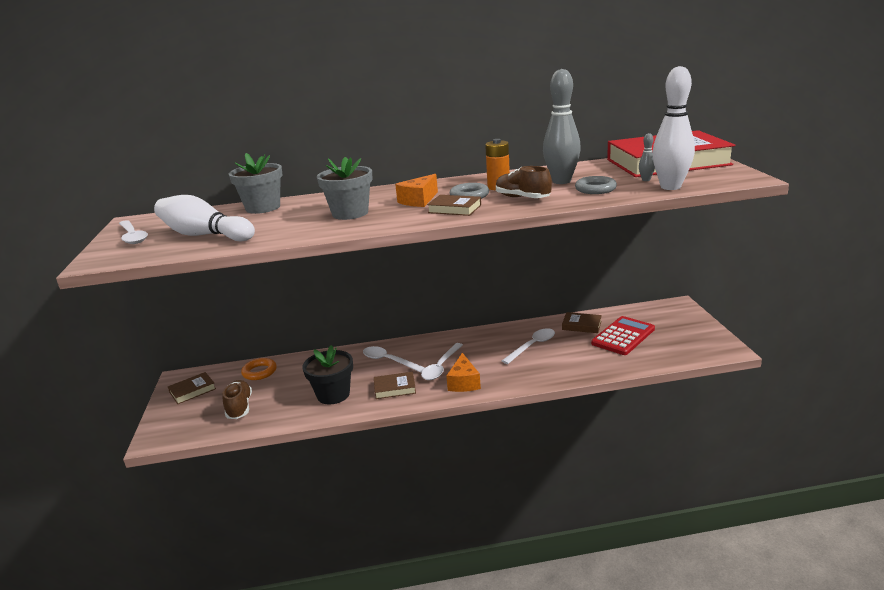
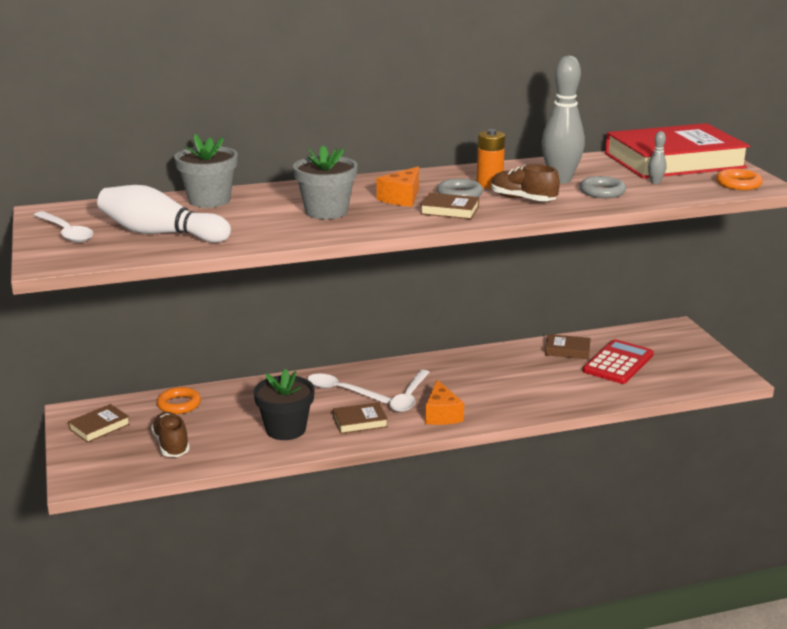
camera: 10 degrees left, 0 degrees up
white spoon [502,328,555,364] -> none
white bowling pin [652,66,695,190] -> none
none -> orange ring [716,169,763,190]

